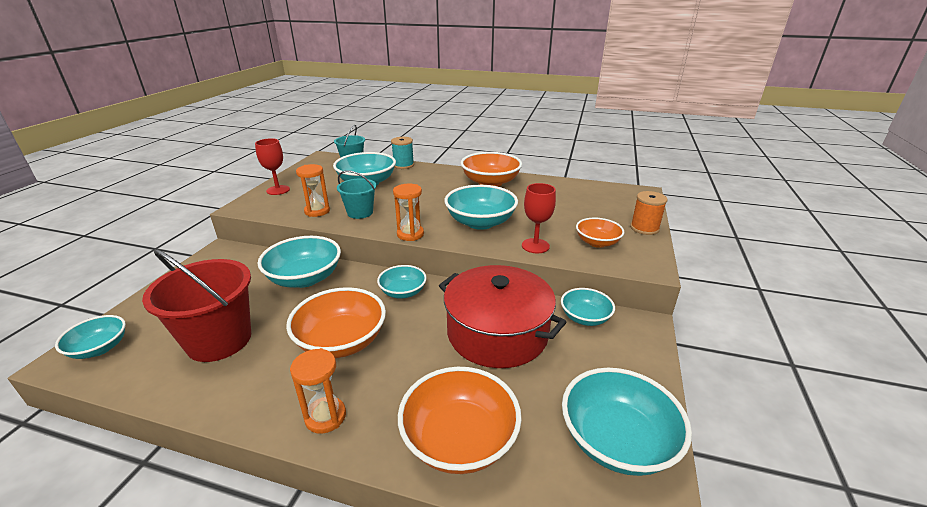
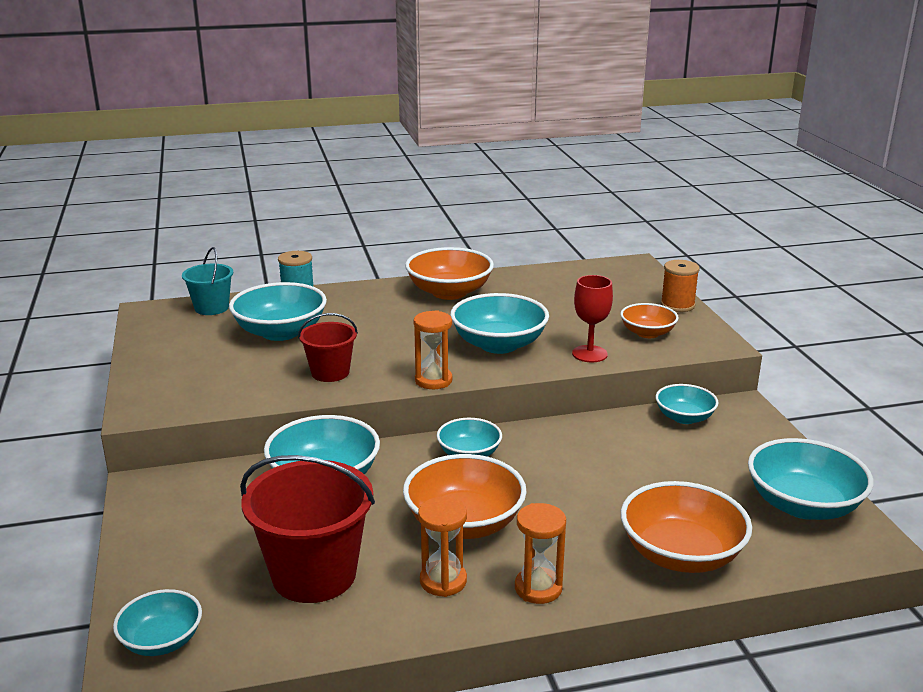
camera: 30 degrees left, 5 degrees down
red goblet [255,138,290,195] -> none
orange hourglass [296,164,330,217] -> orange hourglass moved to [418,497,467,597]
turquoise bucket [337,170,376,219] -> red bucket [298,313,358,382]
red pot [439,265,566,368] -> none

